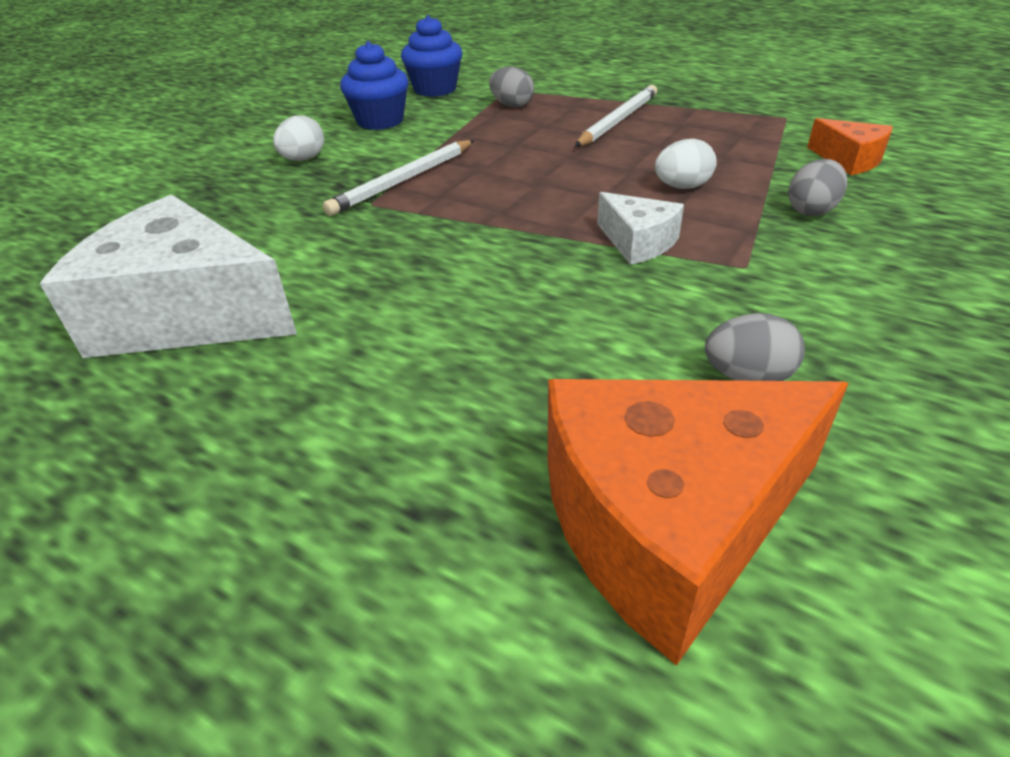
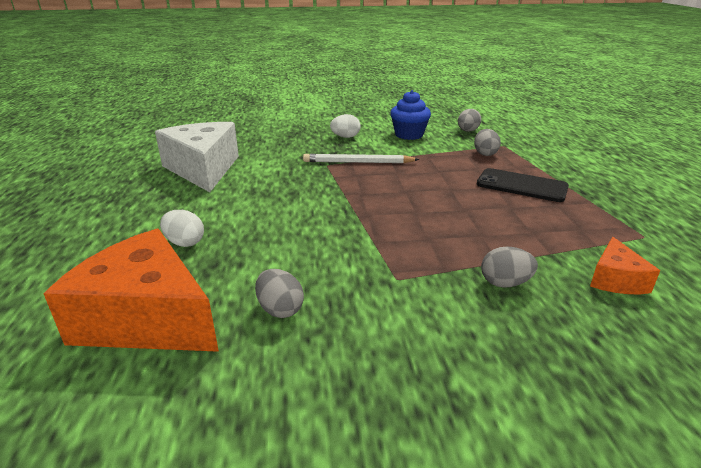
camera: 50 degrees right, 10 degrees down
blue cupcake [401,15,462,97] -> grey egg [458,109,481,131]
white pencil [575,85,657,147] -> black phone [477,168,569,202]
white cheese [597,192,684,265] -> none
white egg [655,139,717,189] -> white egg moved to [160,210,204,247]

